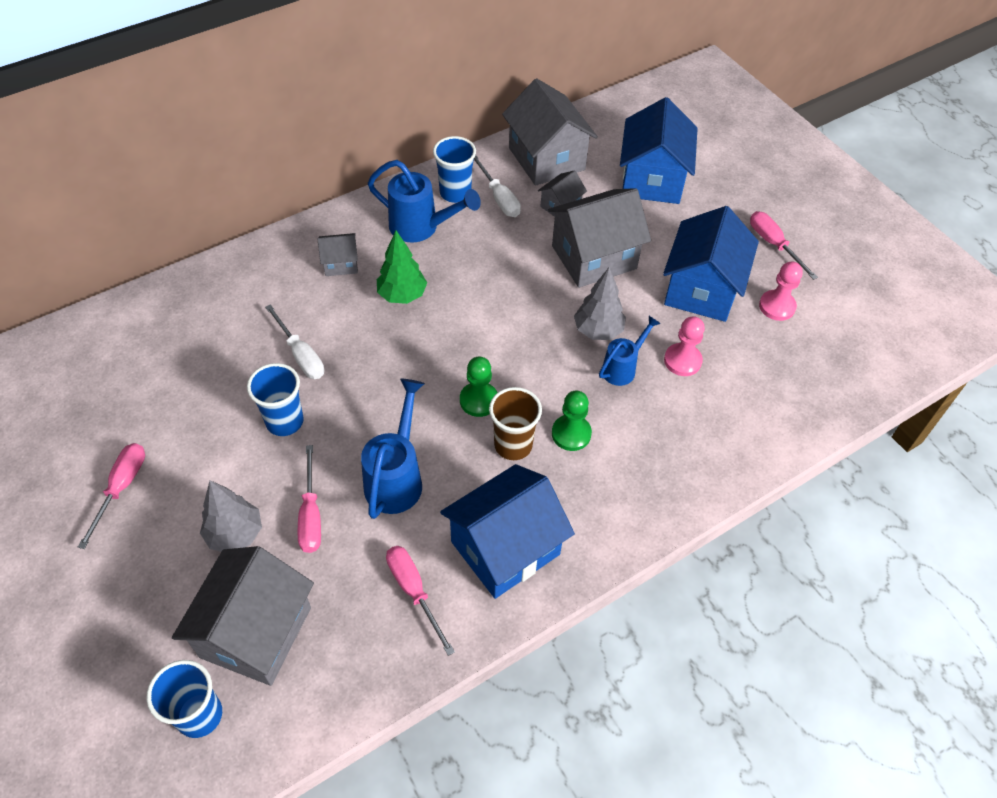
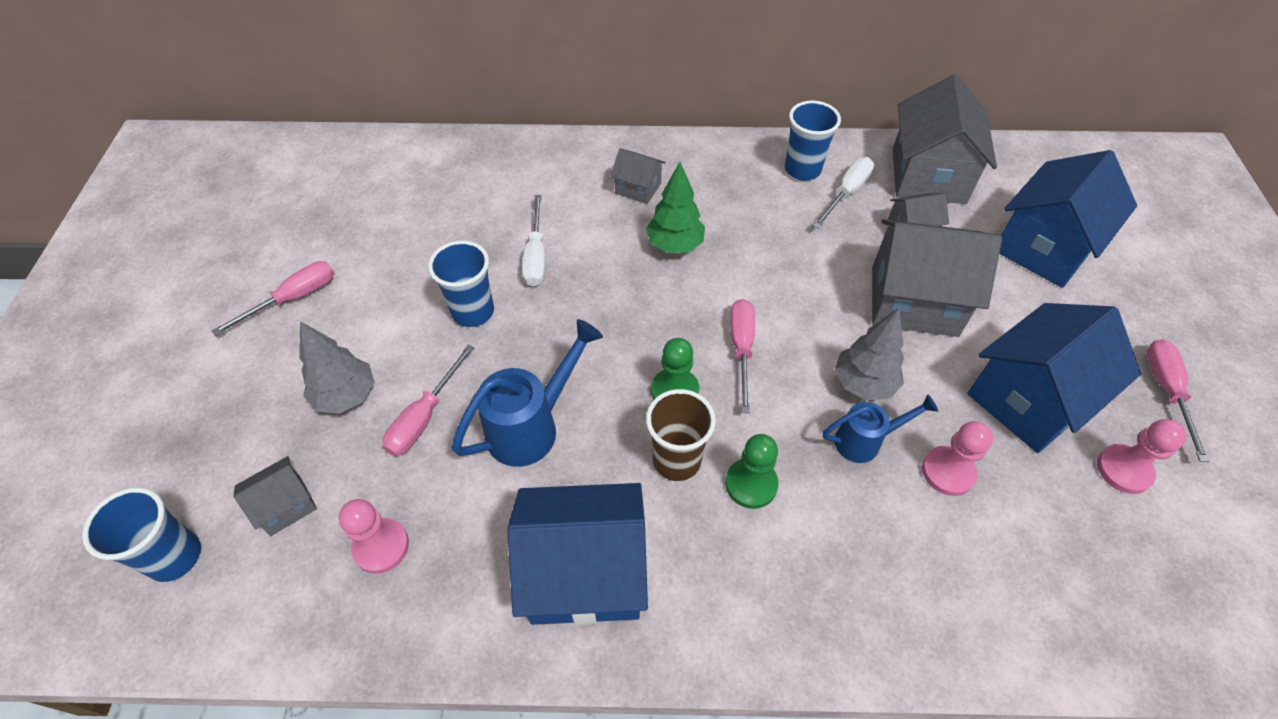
camera: 35 degrees right, 0 degrees up
grey house [172,546,314,686] -> grey house [233,456,317,536], size x0.48
blue watering can [368,160,481,243] -> none
pink screwdriver [386,546,455,656] -> pink screwdriver moved to [730,299,755,413]
white screwdriver [474,155,521,217] -> white screwdriver turned 150 degrees counterclockwise [813,157,874,229]
none -> pink pawn [339,499,409,574]

